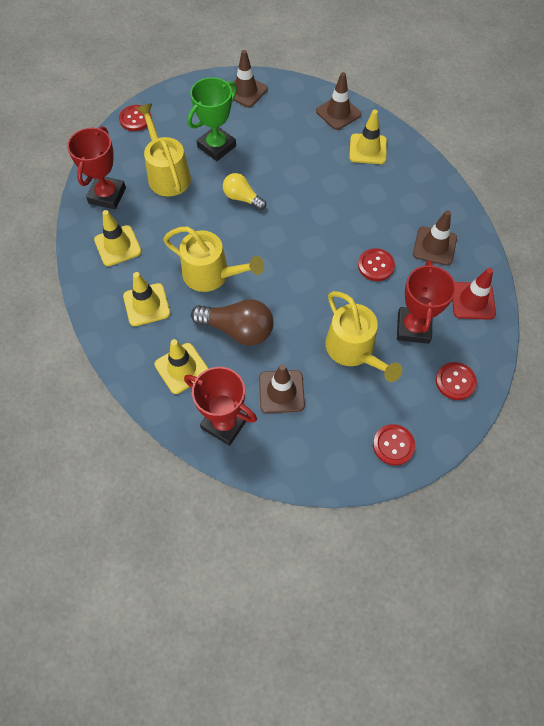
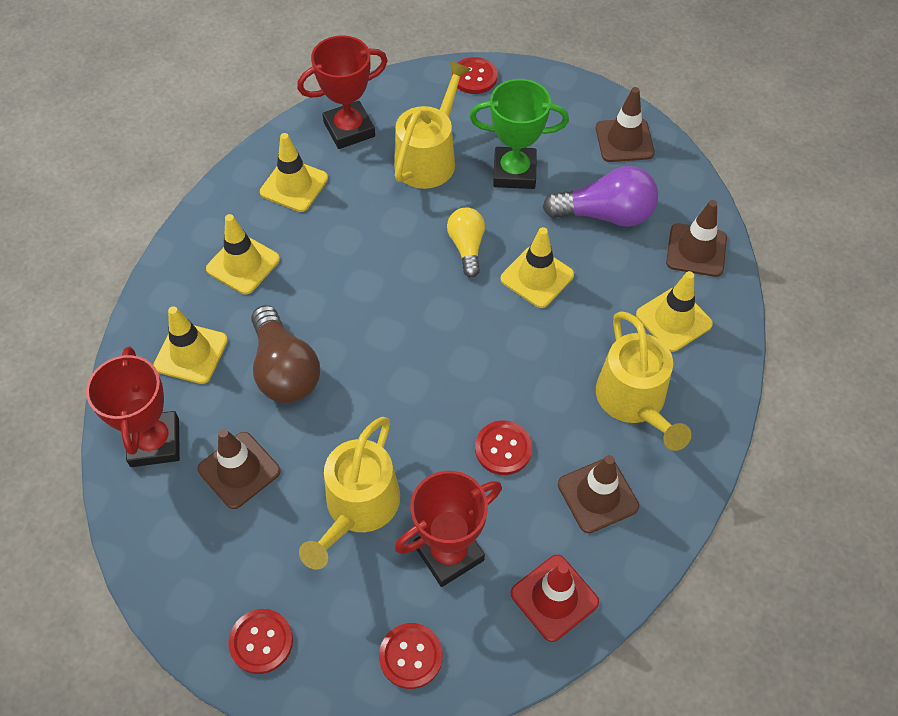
camera: 50 degrees right, 5 degrees down
yellow watering can [163,227,264,292] -> yellow watering can moved to [596,311,691,451]
none -> yellow traffic cone [500,227,574,308]
none -> purple light bulb [543,166,658,227]

